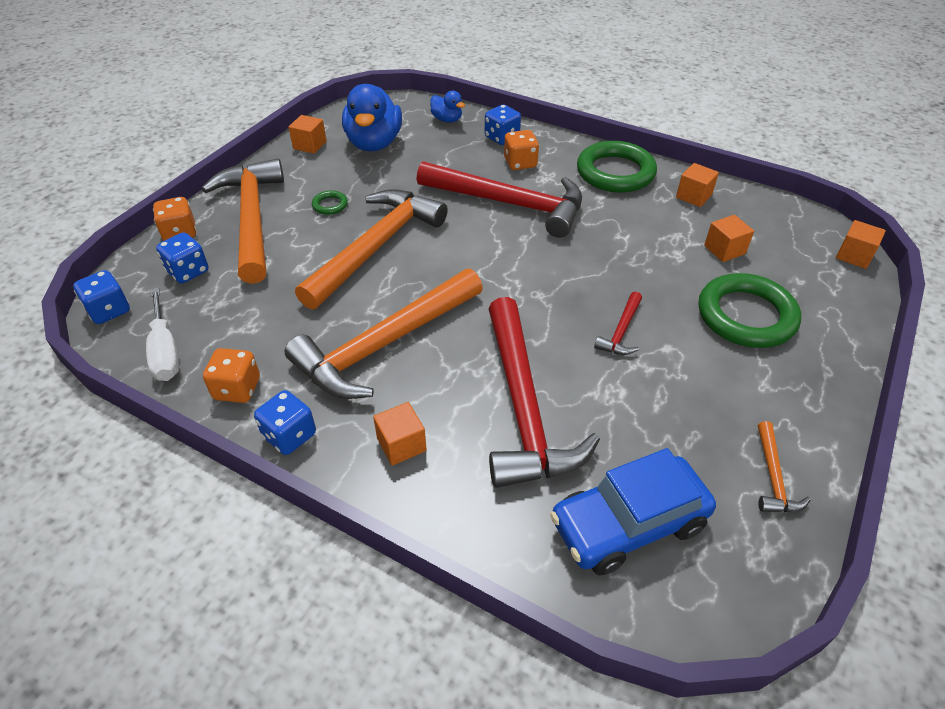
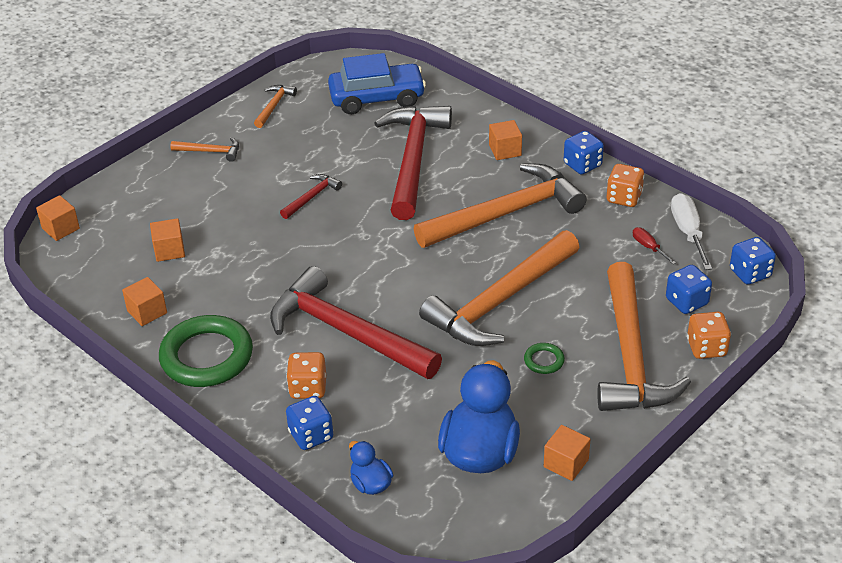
camera: 165 degrees left, 5 degrees down
green ring [699,273,801,348] -> none
none -> orange hammer [171,137,239,162]
none -> red screwdriver [633,227,676,264]

